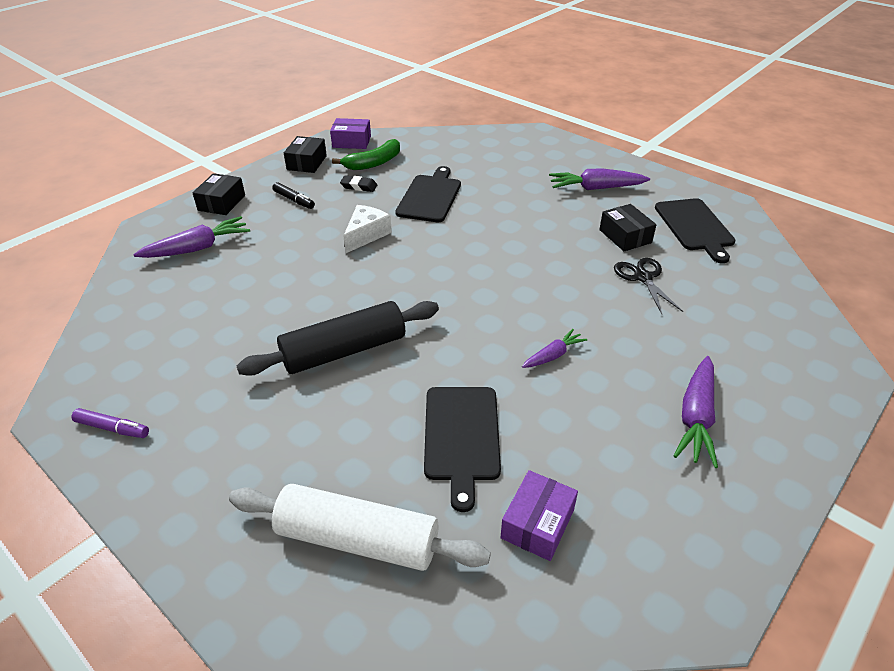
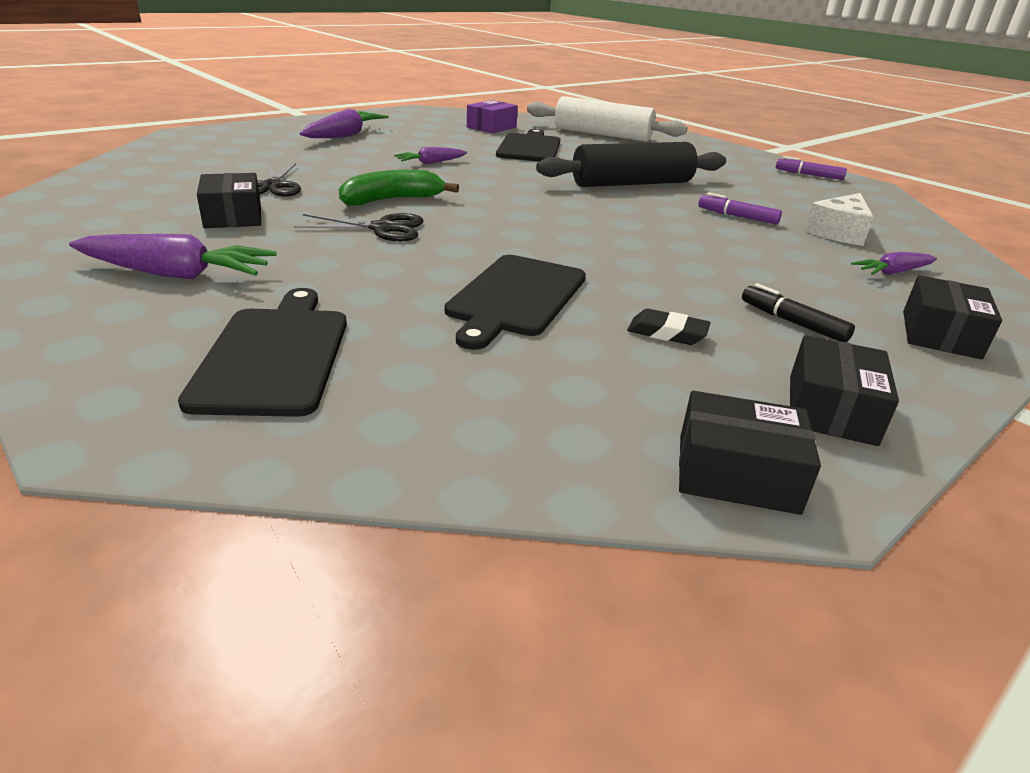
camera: 175 degrees left, 10 degrees down
purple carrot [133,216,250,258] -> purple carrot [851,252,937,275], size x0.59
purple box [330,118,371,149] -> black box [679,391,821,515]
green banana [332,139,400,170] -> green banana moved to [339,170,459,206]
white cheese [343,205,392,253] -> white cheese moved to [804,193,874,246]
black cutting board [655,198,735,263] -> black cutting board moved to [178,288,347,417]
none -> black scissors [294,213,424,241]
none -> purple marker [698,192,782,225]

